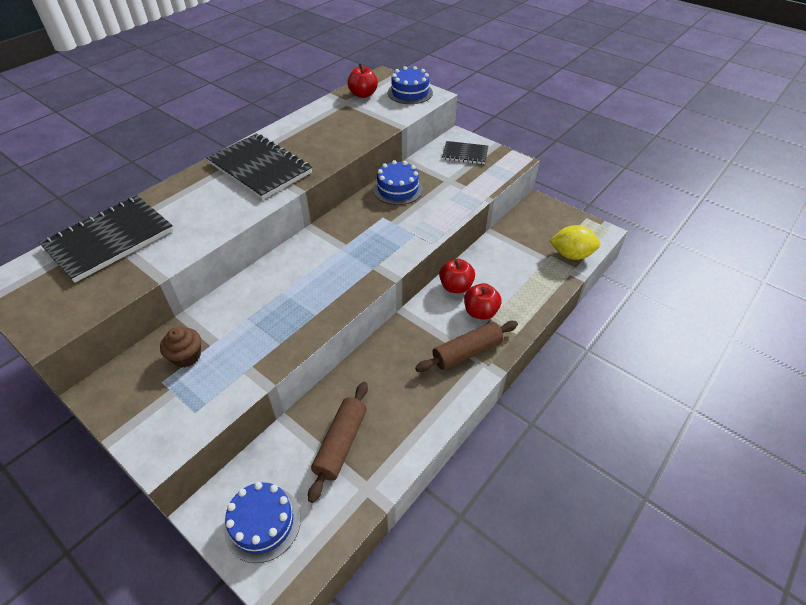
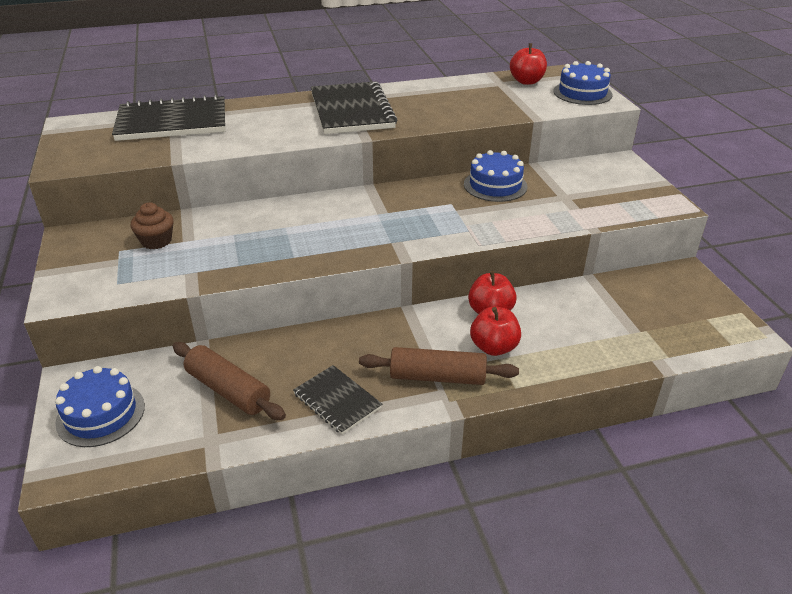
camera: 35 degrees right, 10 degrees down
brown rolling pin [308,382,368,503] -> brown rolling pin turned 75 degrees clockwise [173,342,286,420]
black notebook [442,141,488,164] -> black notebook moved to [293,365,382,435]
yellow lemon [549,225,600,260] -> none

